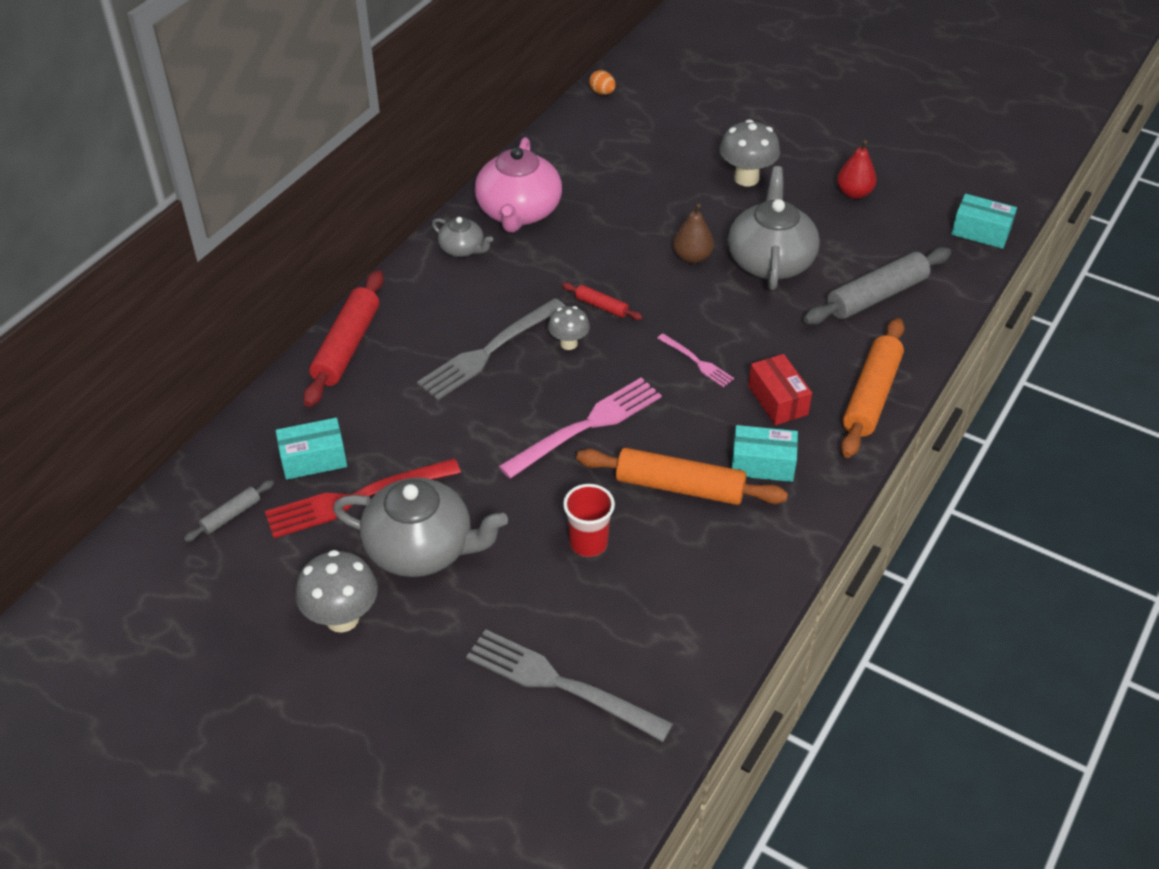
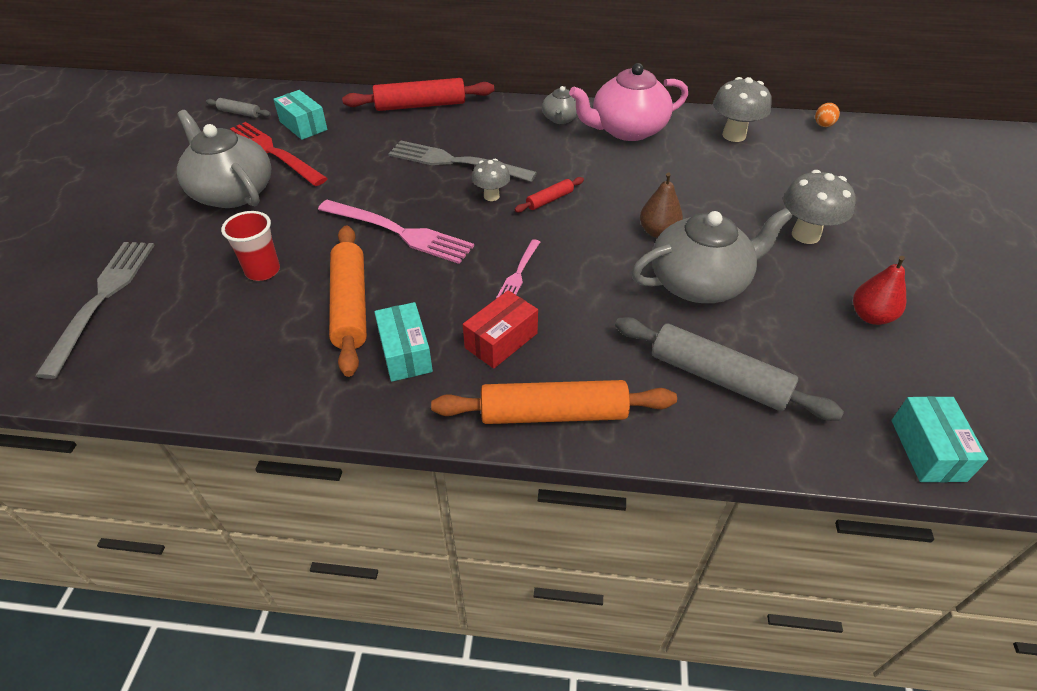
camera: 65 degrees right, 0 degrees up
grey mushroom [295,550,378,633] -> grey mushroom moved to [713,77,772,142]
grey teapot [333,478,508,577] -> grey teapot turned 150 degrees clockwise [177,110,271,208]
red rolling pin [562,282,643,320] -> red rolling pin turned 45 degrees clockwise [514,177,584,213]

